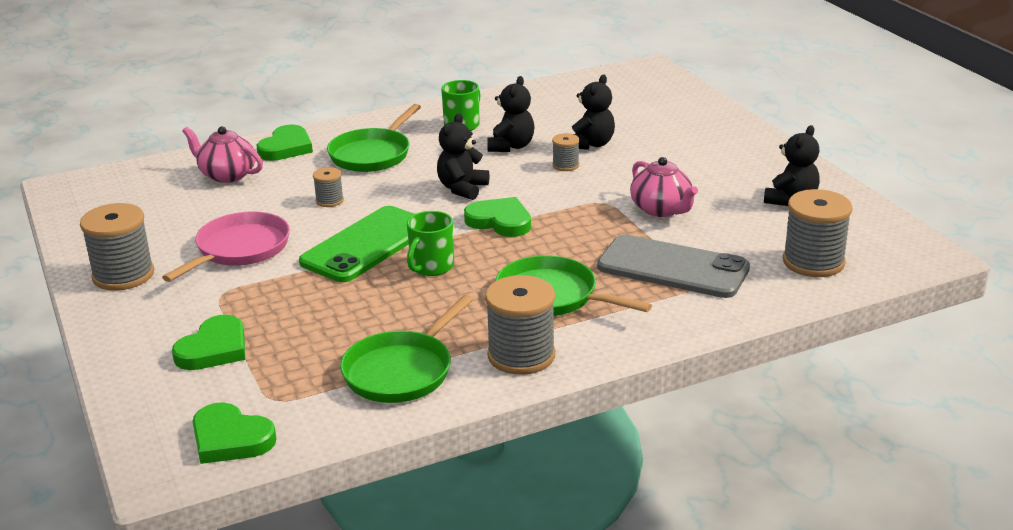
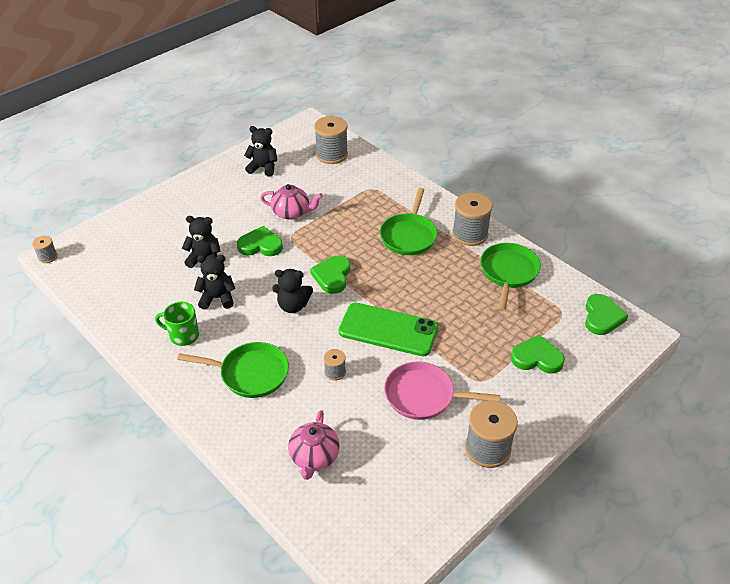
camera: 110 degrees left, 15 degrees up
green heart [256,125,313,161] -> green heart moved to [237,226,283,256]
green pan [340,295,473,403] -> green pan turned 90 degrees counterclockwise [480,243,541,311]
green mug [407,211,454,276] -> none
grey spool [552,133,580,171] -> grey spool moved to [32,236,57,263]
grey phone [597,234,750,298] -> none
pink teapot [630,157,698,217] -> pink teapot turned 60 degrees clockwise [260,184,323,220]

